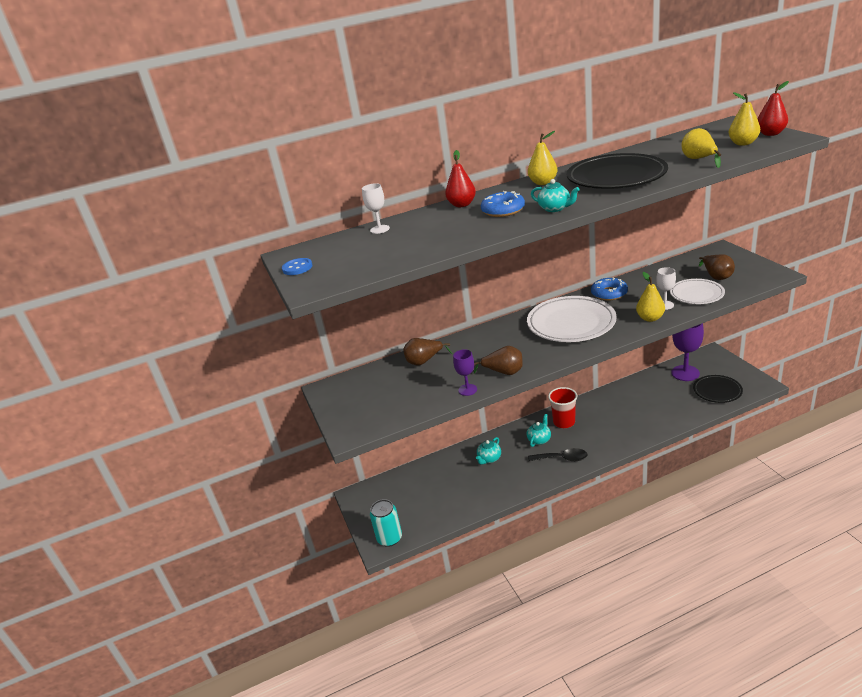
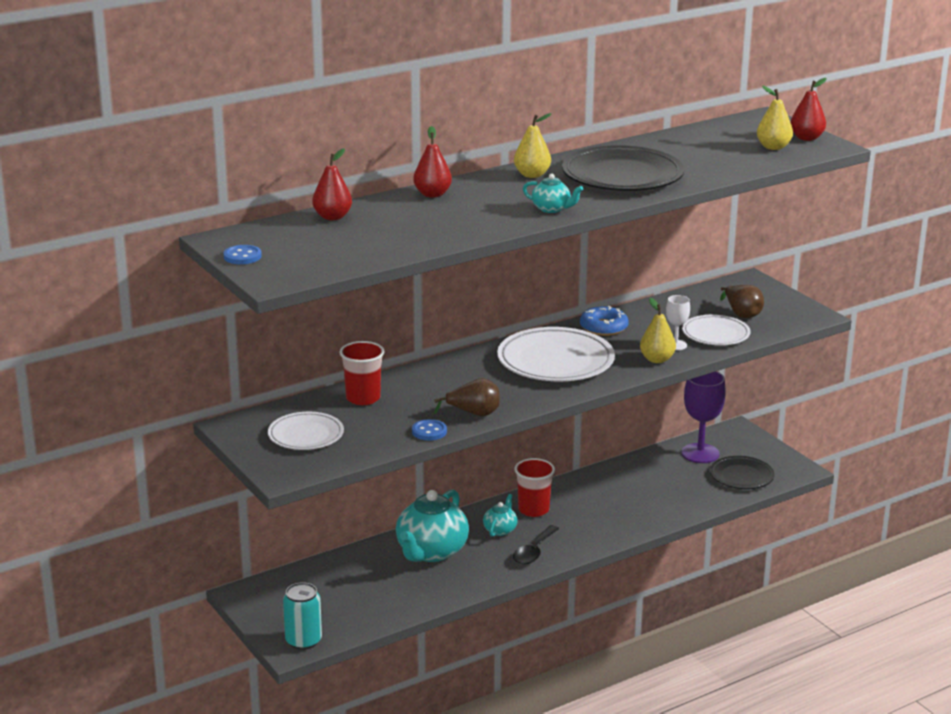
camera: 15 degrees left, 5 degrees down
white goblet [362,183,390,234] -> red pear [312,148,352,220]
brown pear [404,338,452,366] -> red cup [340,341,385,405]
purple goblet [453,349,477,396] -> blue button [412,419,447,441]
turquoise teapot [476,437,501,465] -> turquoise teapot [396,490,469,562], size x2.08
blue donut [481,191,525,217] -> none
black spoon [528,448,588,461] -> black spoon turned 120 degrees clockwise [513,525,559,565]
yellow pear [682,128,721,168] -> none
none -> white plate [268,412,344,450]

